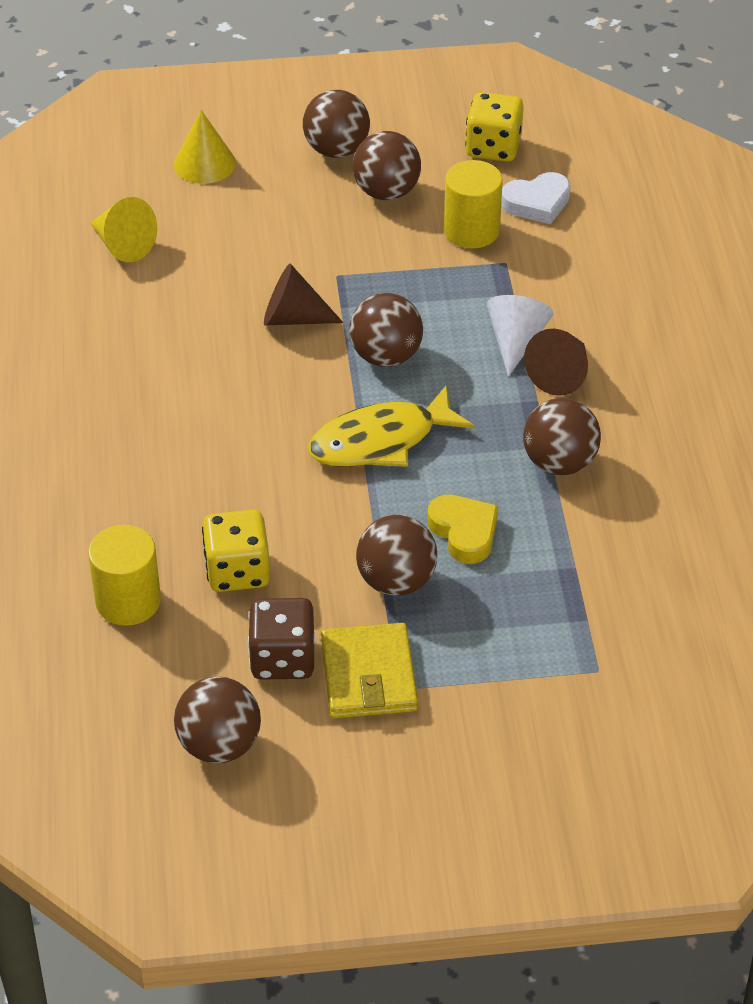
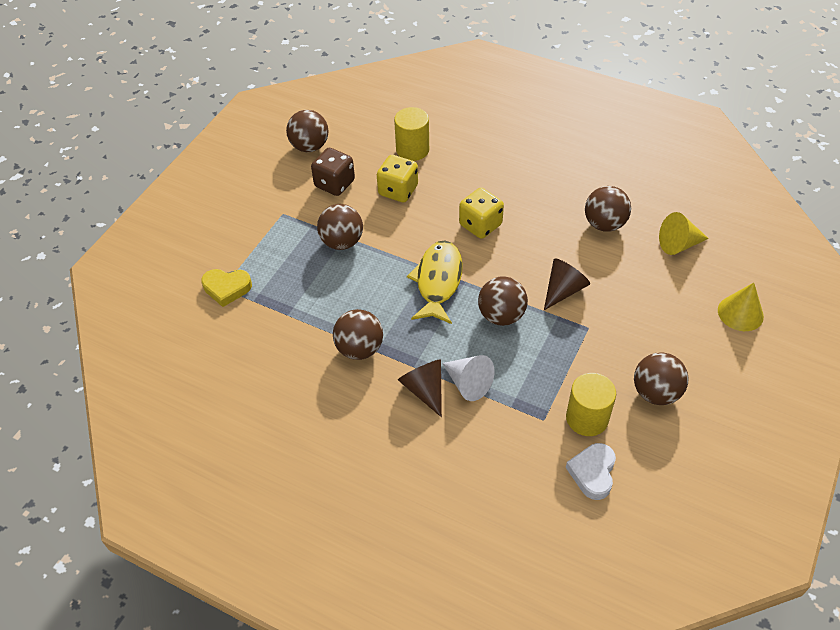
camera: 125 degrees right, 5 degrees up
brown ball [303,90,370,158] -> brown ball moved to [585,186,631,232]
yellow wallet [321,623,418,718] -> none
yellow heart [427,495,498,564] -> yellow heart moved to [201,269,252,307]
yellow dice [465,92,524,162] -> yellow dice moved to [459,187,504,239]

